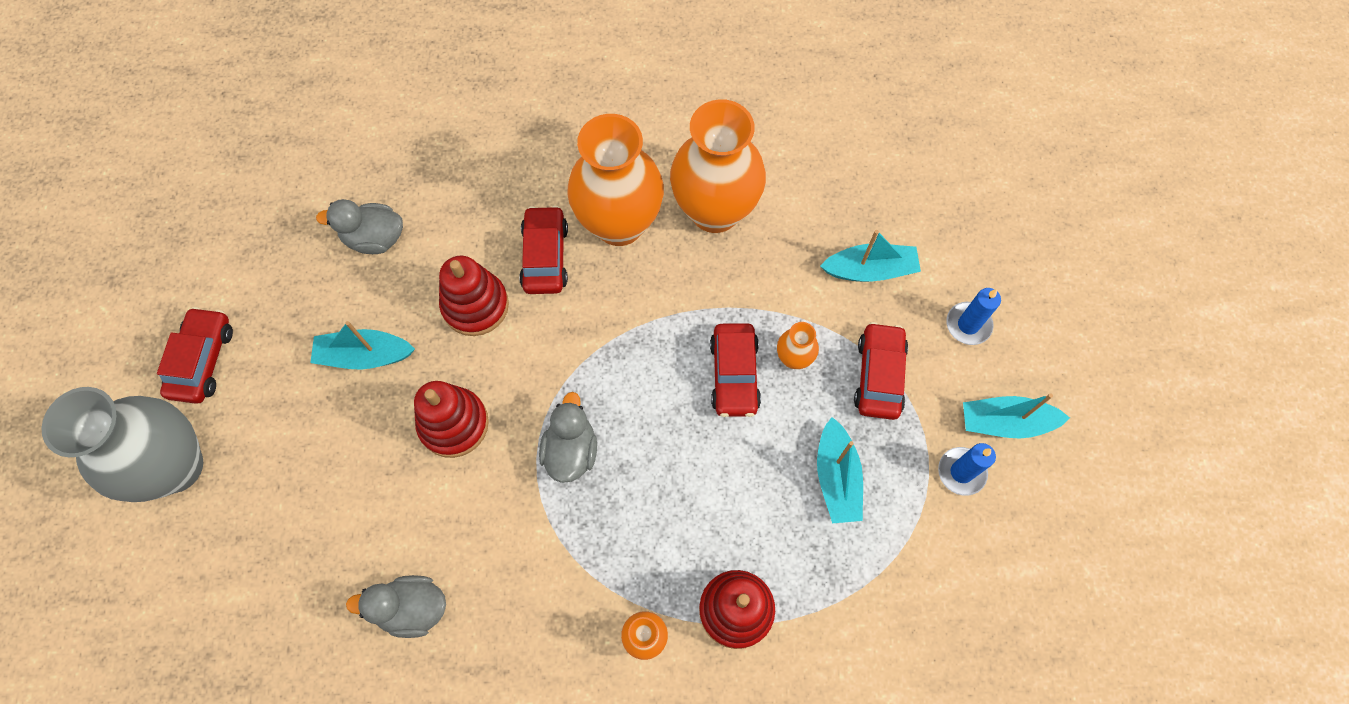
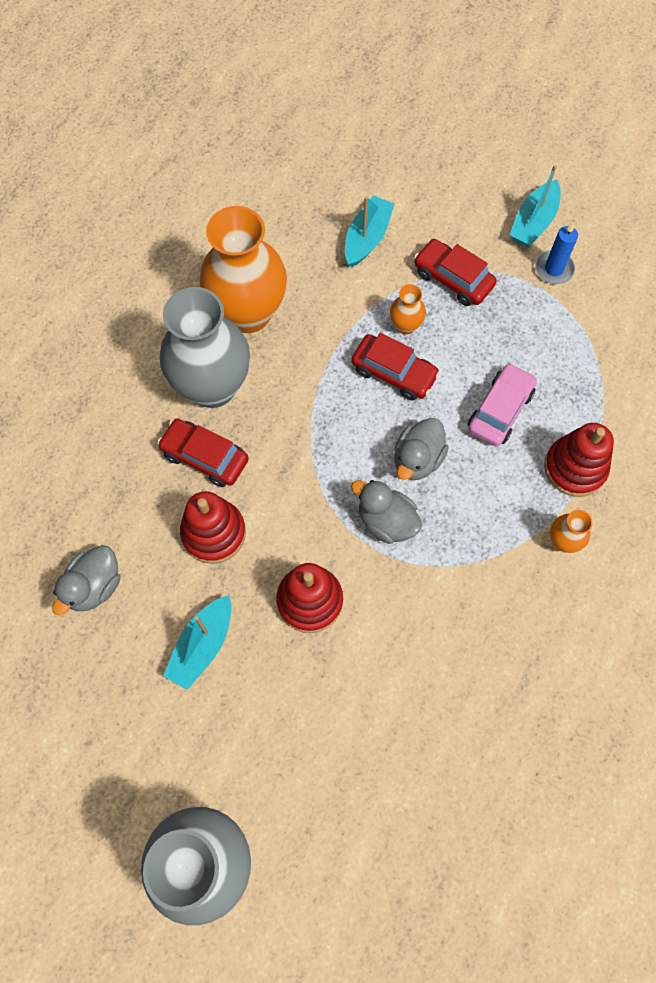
camera: 60 degrees left, 0 degrees up
red car [157,307,233,404] -> none
grey duck [346,575,446,638] -> grey duck moved to [394,418,449,480]
orange vase [567,114,664,246] -> grey vase [160,287,250,408]
turquoise boat [817,417,863,523] -> none
blue candle [946,288,1001,345] -> none
none -> pink car [468,363,537,446]

